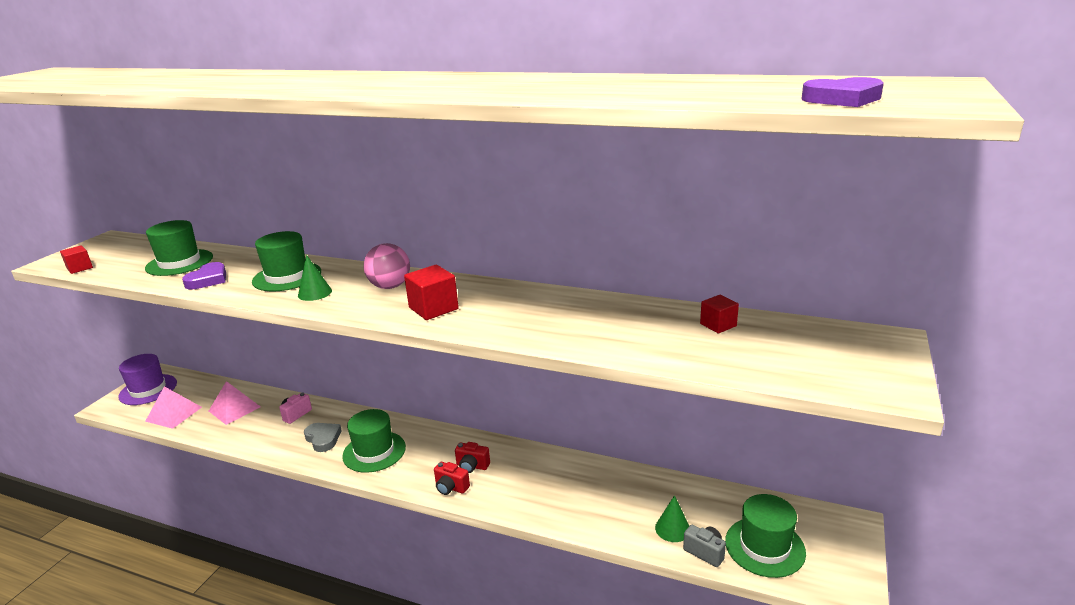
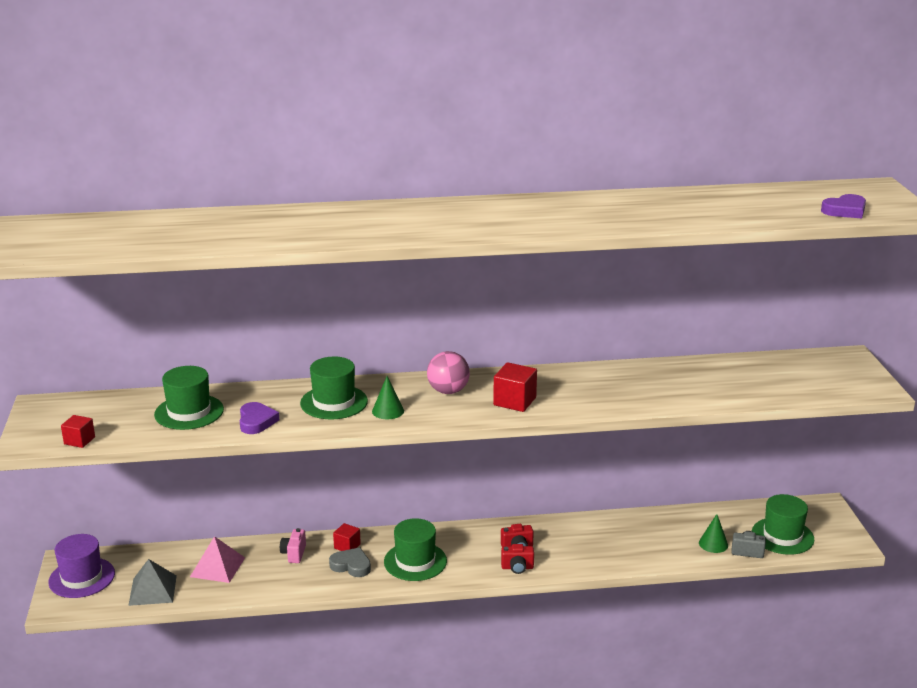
camera: 30 degrees left, 0 degrees up
pink pyramid [145,386,202,429] -> grey pyramid [128,559,177,606]
red cube [700,295,739,333] -> red cube moved to [333,523,361,551]

